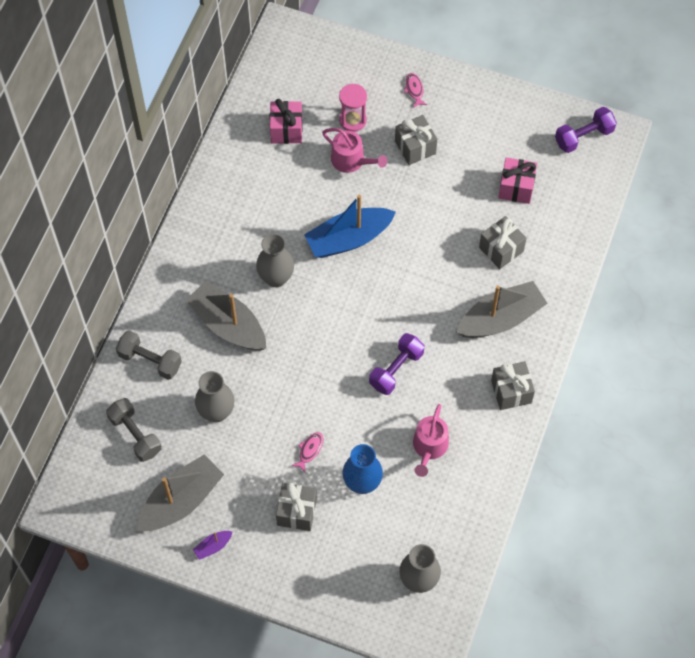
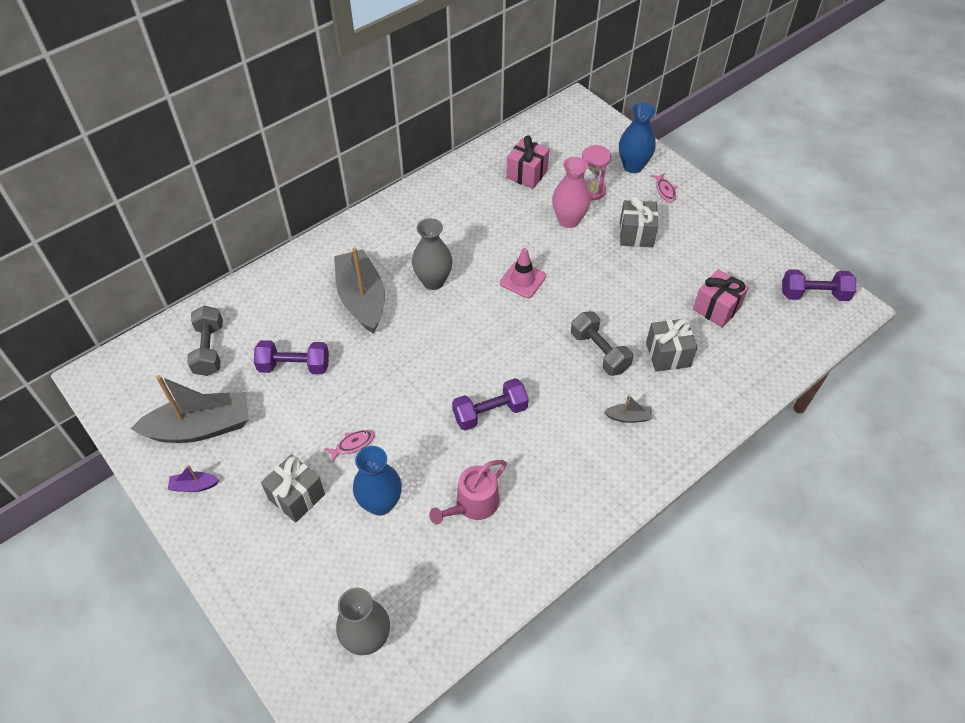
camera: 30 degrees right, 10 degrees down
grey dumbbell [116,330,182,380] -> grey dumbbell moved to [571,311,633,376]
grey vase [195,371,235,422] -> purple dumbbell [254,340,329,374]
blue boat [304,194,396,258] -> pink traffic cone [500,248,546,298]
pink watering can [322,128,387,173] -> pink vase [552,157,591,228]
pink fish [404,73,427,108] -> pink fish turned 150 degrees clockwise [651,173,676,202]
grey boat [456,281,548,338] -> grey boat [604,395,652,423], size x0.42
grey gift [491,361,535,410] -> none
none -> blue vase [619,103,656,173]

